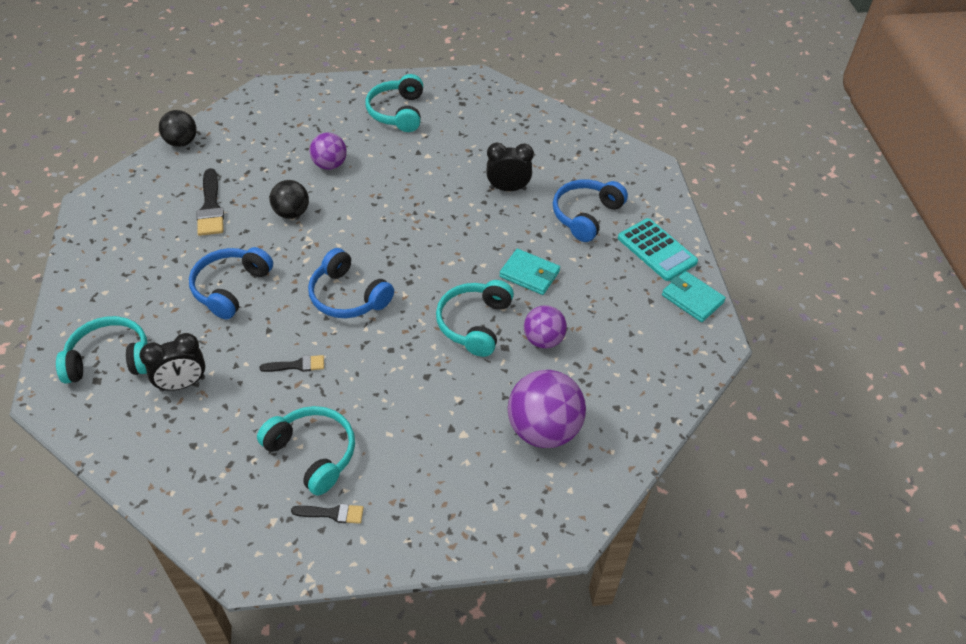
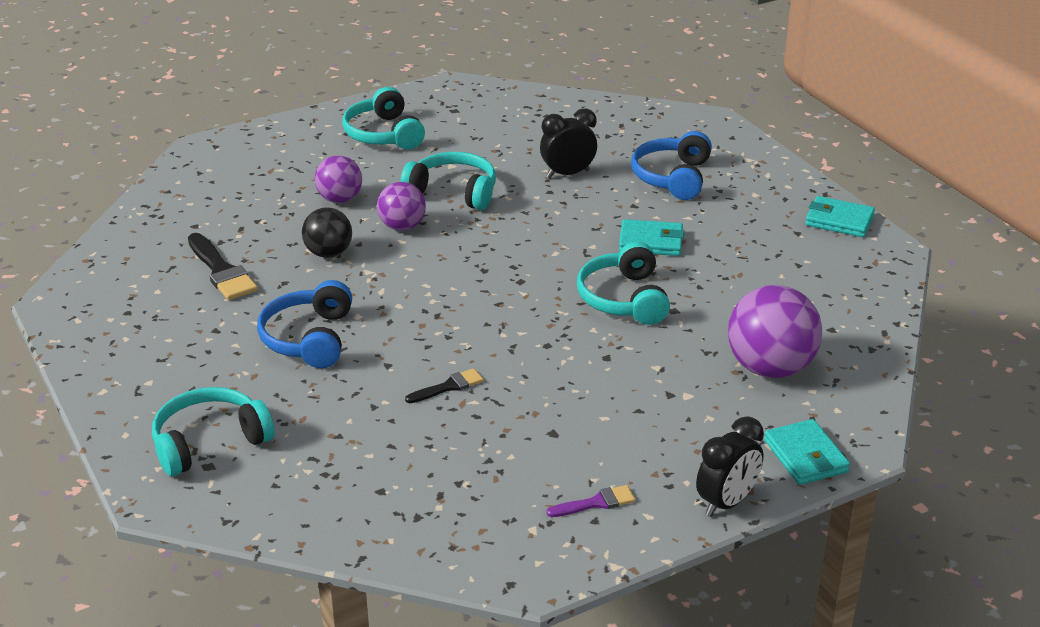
camera: 20 degrees left, 15 degrees down
black clock [140,333,205,392] -> black clock moved to [696,416,764,517]
black ball [159,110,197,147] -> none
turquoise headphones [257,406,355,495] -> turquoise headphones moved to [400,152,496,210]
black brush [291,504,364,524] -> purple brush [546,485,636,517]
blue headphones [308,248,394,318] -> none
purple ball [524,305,567,349] -> purple ball moved to [377,182,426,231]
turquoise calculator [618,218,698,281] -> none
none -> turquoise wallet [764,419,850,485]

